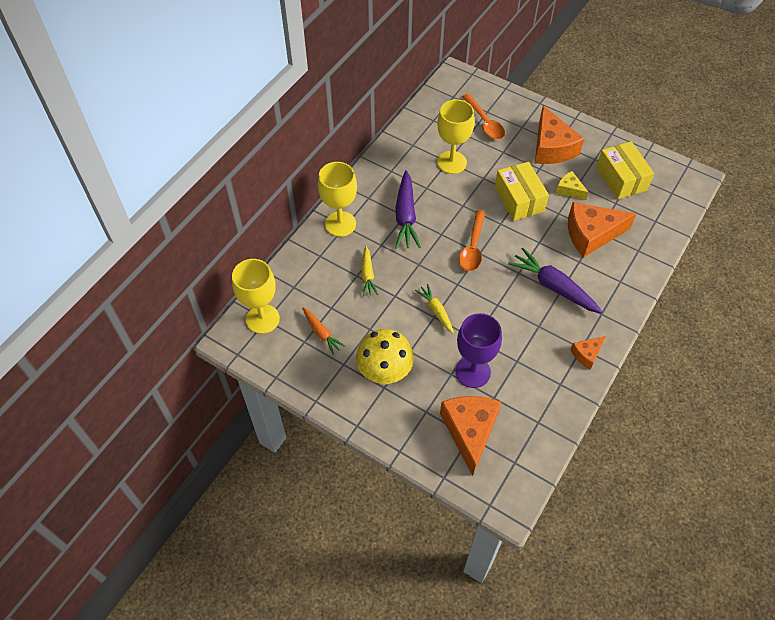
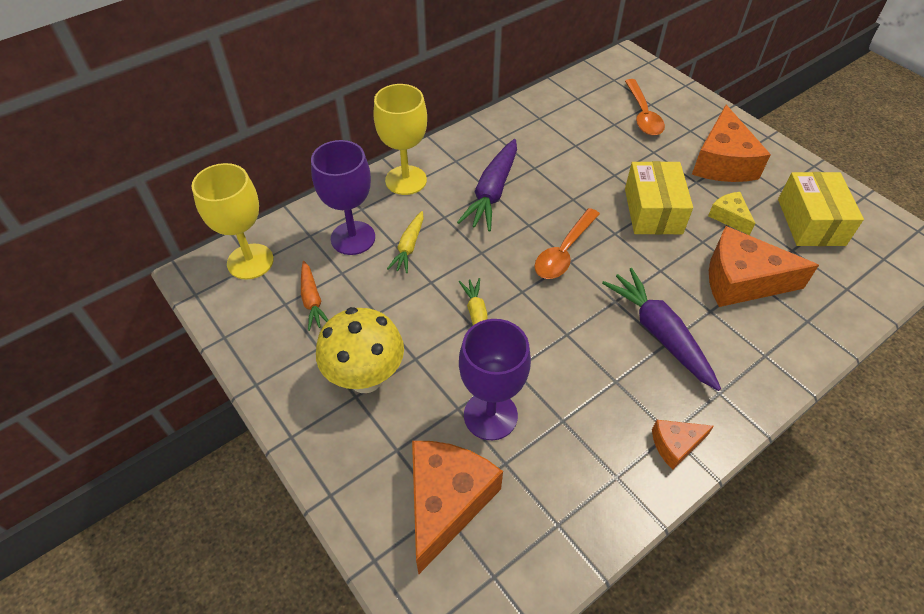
camera: 20 degrees right, 5 degrees down
yellow goblet [437,99,475,174] -> none
none -> purple goblet [311,140,375,255]

